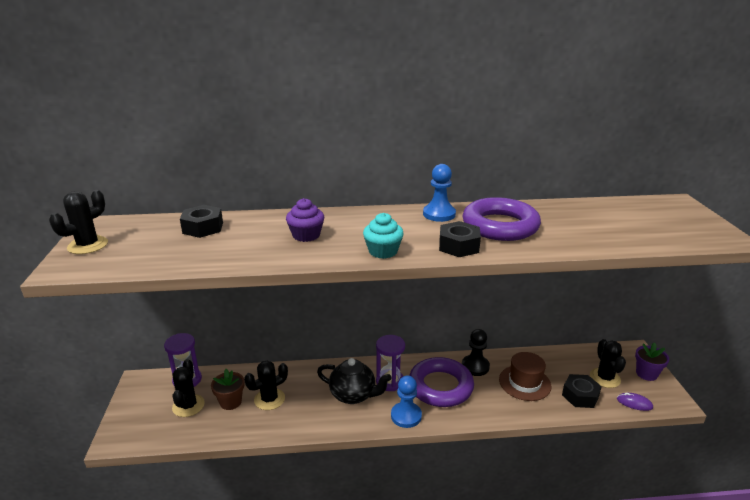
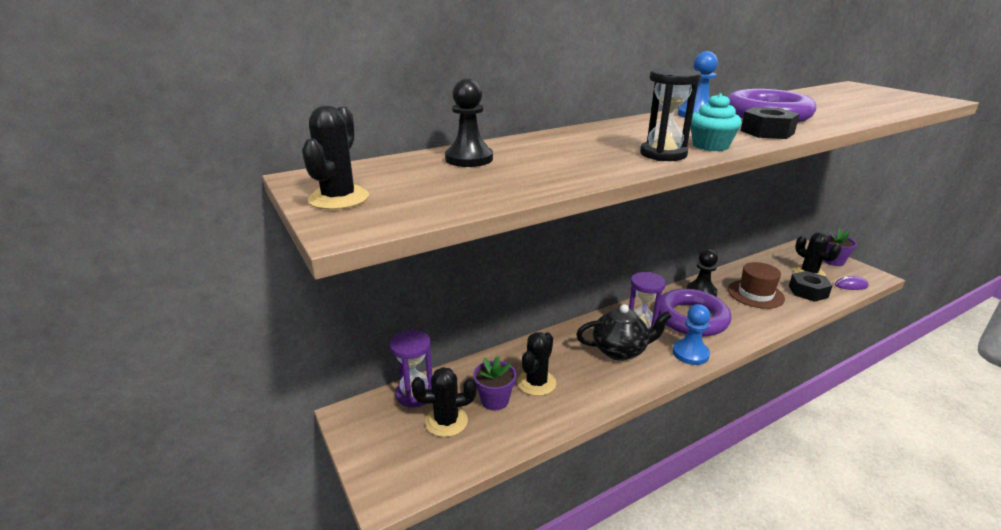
camera: 25 degrees left, 0 degrees up
black cactus [172,359,205,417] -> black cactus turned 75 degrees counterclockwise [411,367,477,437]
black nut [180,205,223,238] -> black pawn [445,78,493,167]
brown flower pot [211,369,245,410] -> purple flower pot [473,356,516,410]
purple cupcake [286,198,324,242] -> none
none -> black hourglass [640,68,701,161]

